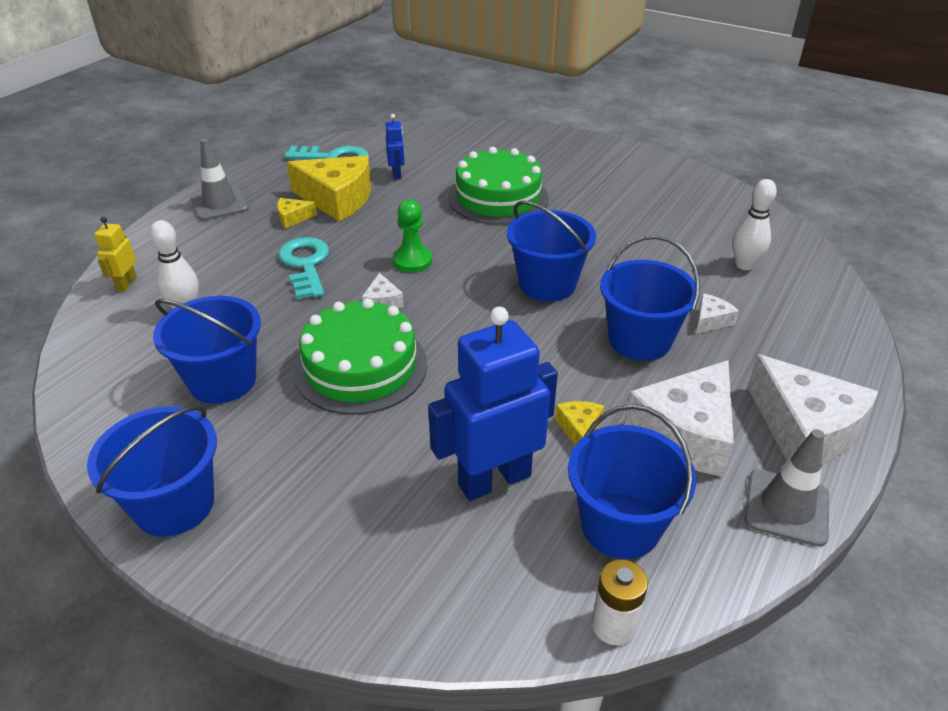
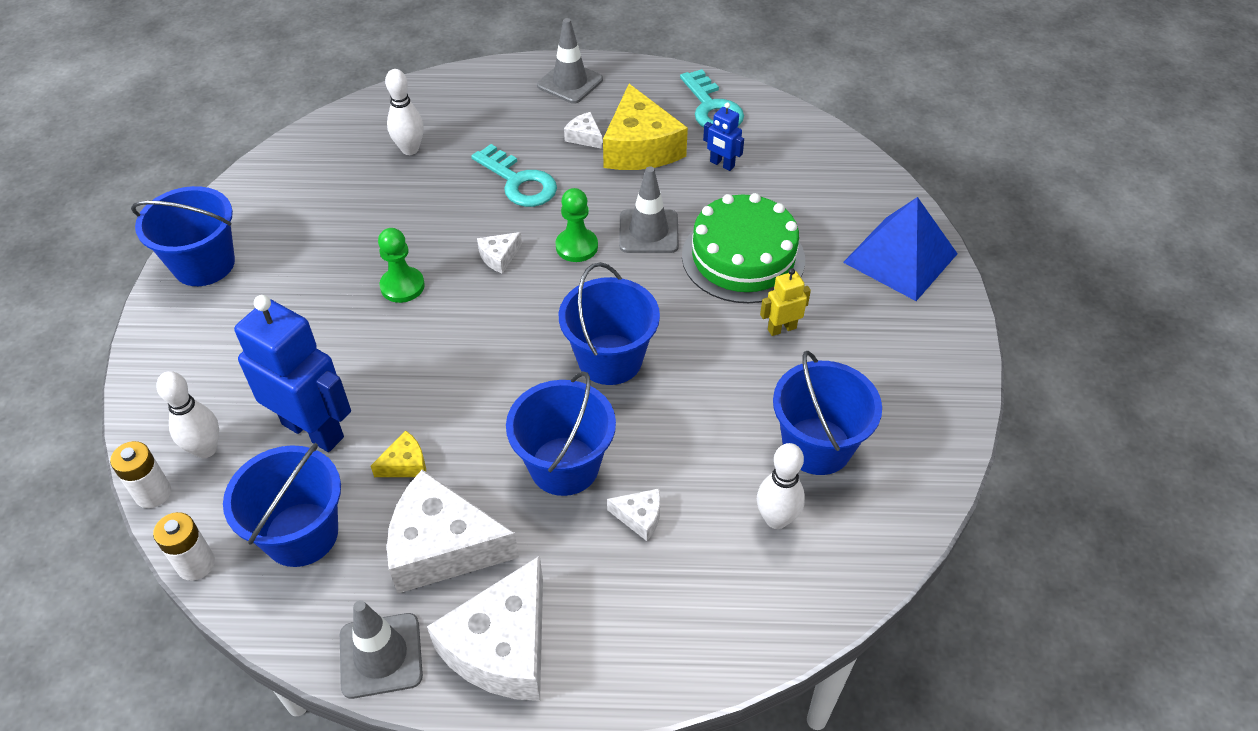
camera: 60 degrees right, 10 degrees up
yellow robot [94,217,137,292] -> yellow robot moved to [760,268,811,336]
blue bucket [153,296,261,404] -> blue bucket moved to [773,351,882,475]
yellow cheese [277,198,317,229] -> white cheese [564,112,603,149]
turquoise key [278,237,329,299] -> turquoise key turned 90 degrees clockwise [471,144,557,207]
green cake [293,298,427,415] -> green pawn [378,228,425,303]
blue robot [386,114,405,180] -> blue robot turned 75 degrees clockwise [703,102,744,171]
none -> white battery [110,441,171,508]
none -> white bowling pin [156,371,219,458]
none -> grey traffic cone [619,166,679,253]
none -> blue pyramid [843,197,958,301]

